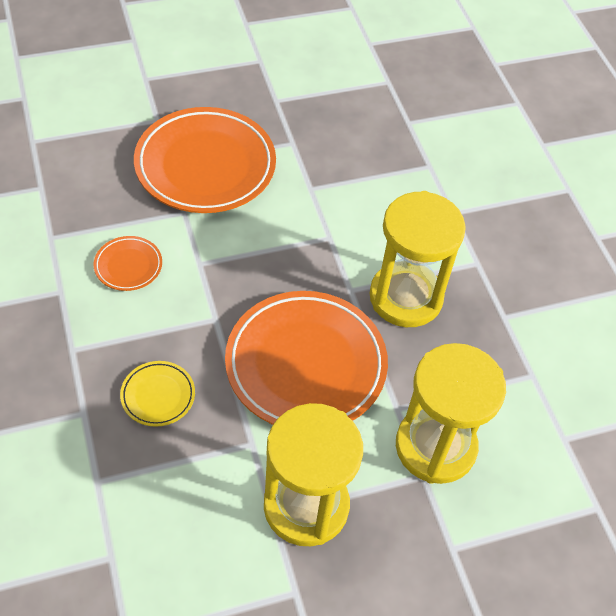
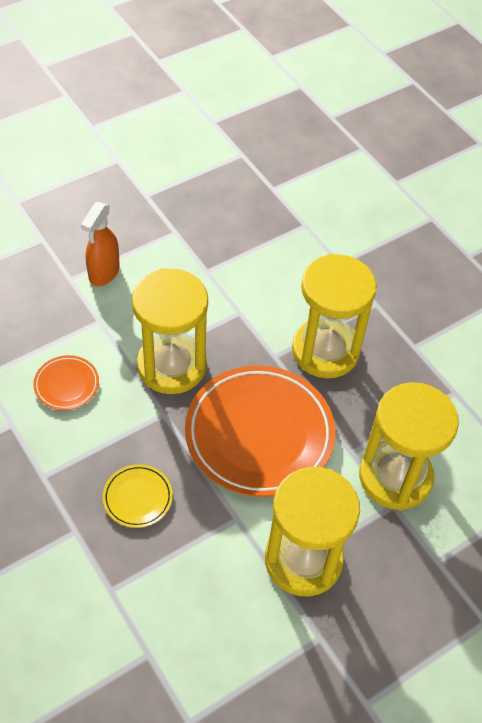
camera: 15 degrees left, 0 degrees up
orange plate [134,107,276,213] -> orange spray bottle [81,202,120,286]
none -> yellow hourglass [132,268,208,394]

